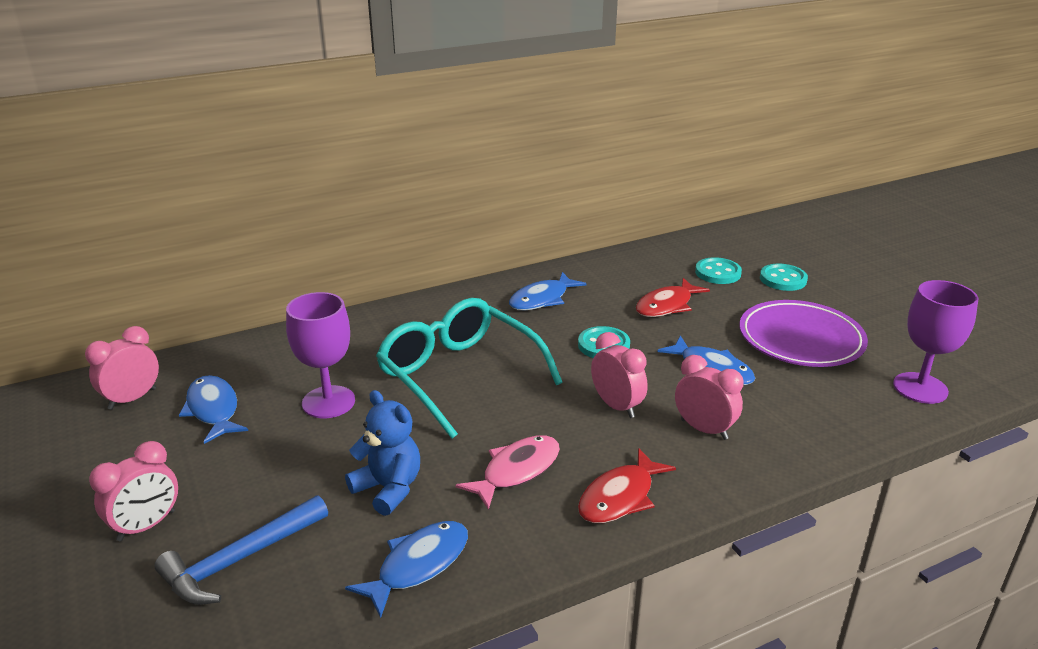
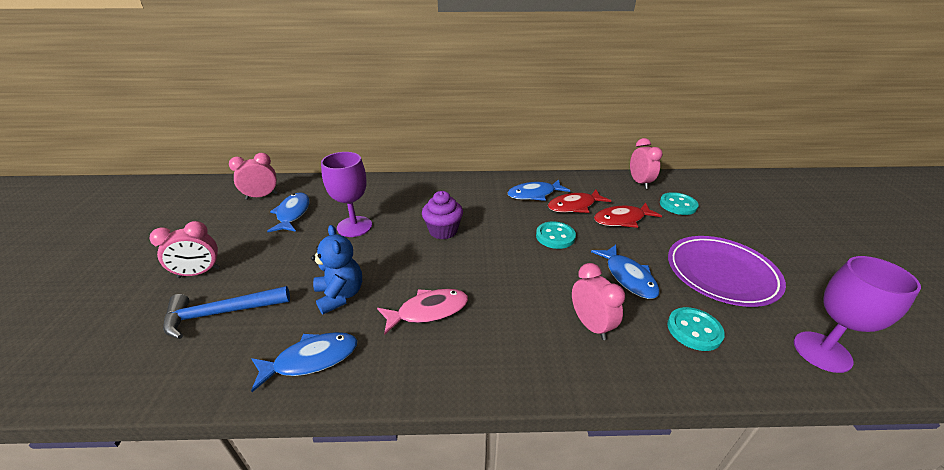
camera: 25 degrees right, 5 degrees up
turquoise glasses [376,298,563,439] -> purple cupcake [422,191,463,239]
red fish [578,448,676,523] -> red fish moved to [548,190,611,213]
pink clock [591,332,648,418] -> pink clock moved to [630,138,663,189]
turquoise button [760,264,808,291] -> turquoise button moved to [667,307,725,351]

